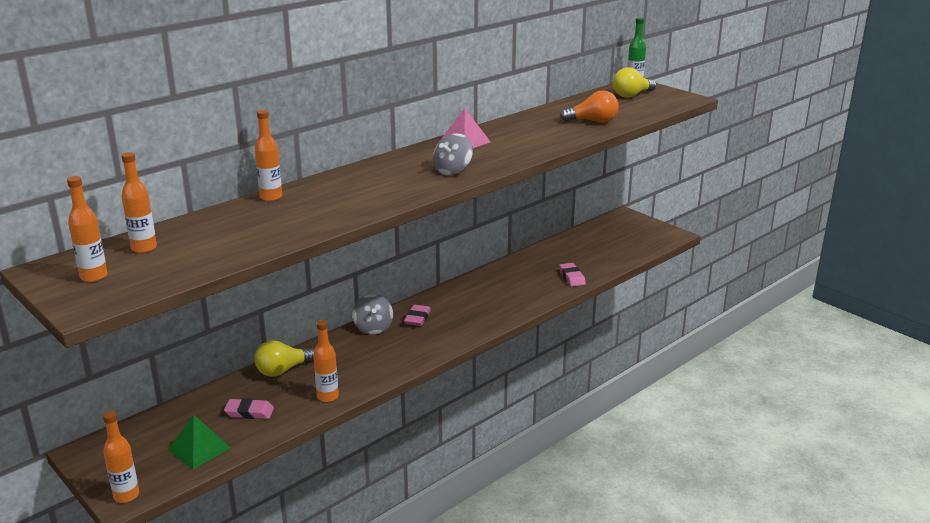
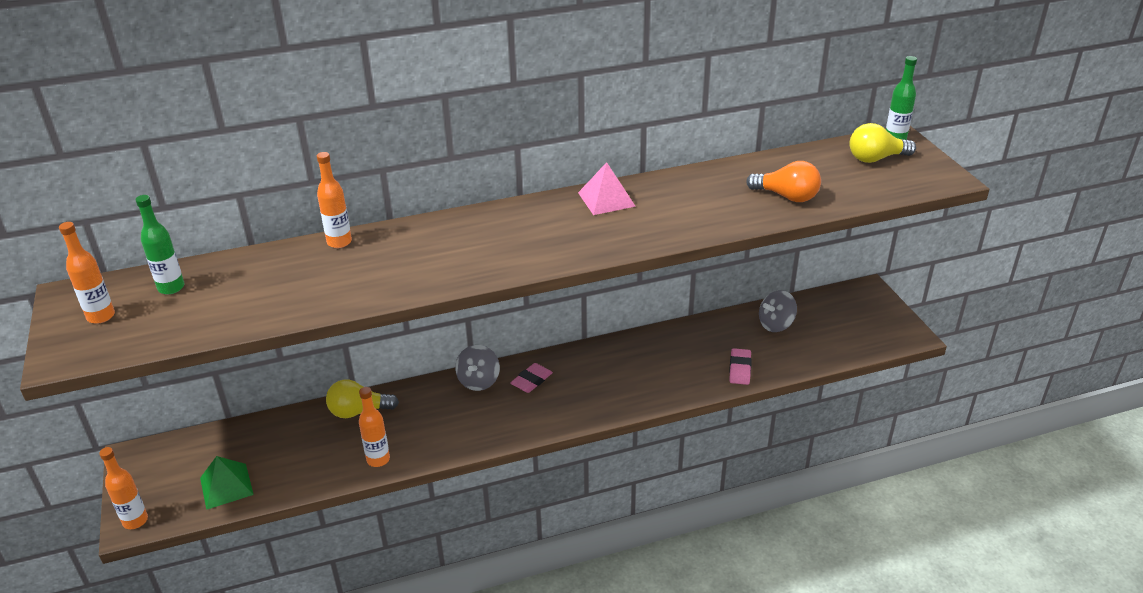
camera: 25 degrees right, 10 degrees up
orange bottle [121,152,157,253] -> green bottle [135,195,184,294]
pink eraser [224,398,274,419] -> none
grey spinning top [433,133,473,175] -> grey spinning top moved to [759,290,797,332]

